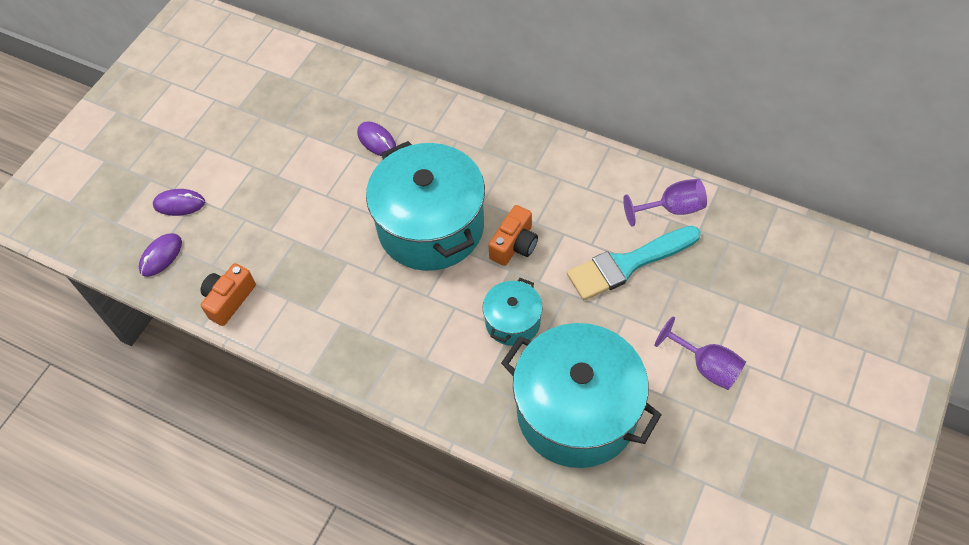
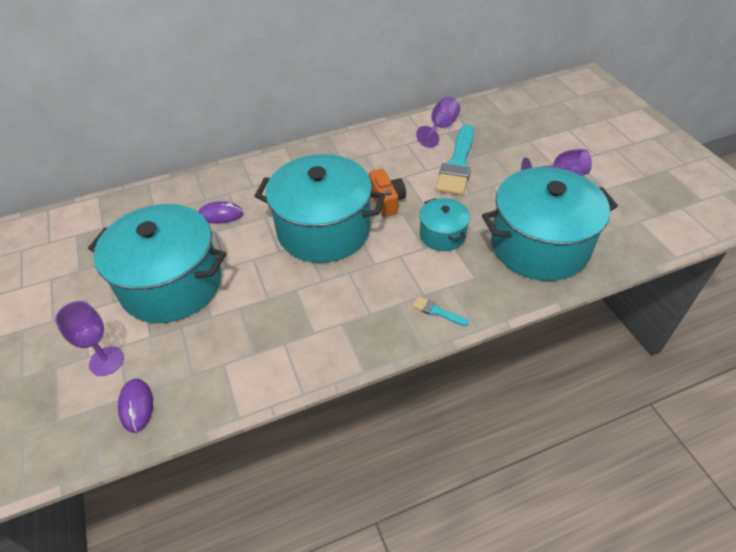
camera: 50 degrees left, 10 degrees down
purple mouse [153,189,205,216] -> purple goblet [55,301,124,376]
orange camera [201,263,256,326] -> none
none -> turquoise pot [88,204,226,323]
none -> turquoise brush [412,296,469,326]

